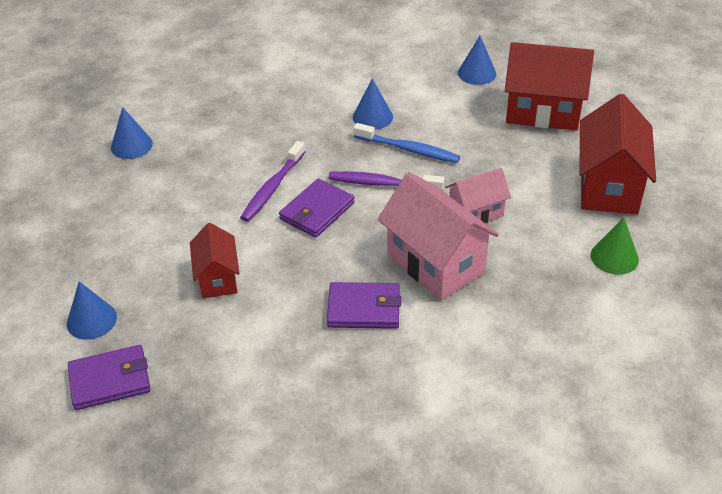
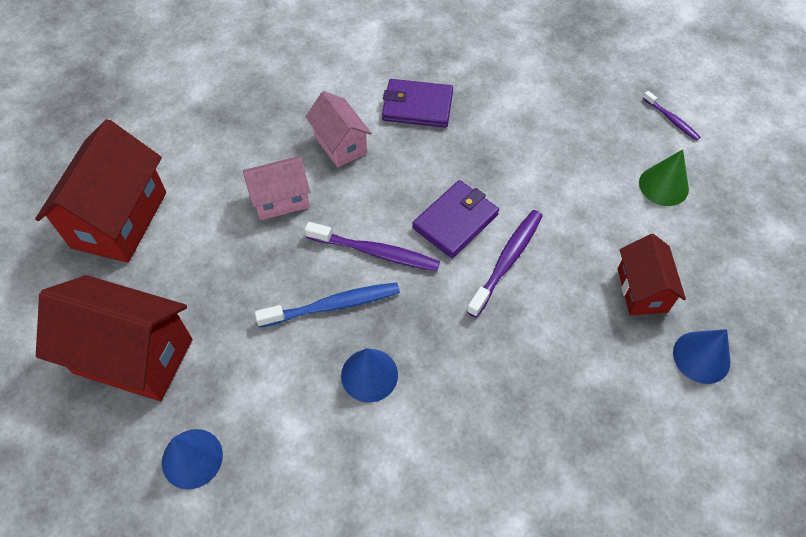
camera: 175 degrees left, 15 degrees up
blue cone [67,281,117,340] -> purple toothbrush [643,91,700,141]
purple wallet [68,345,151,410] -> none
red house [190,223,240,298] -> red house moved to [618,234,686,315]
blue toothbrush [354,123,460,163] -> blue toothbrush turned 135 degrees clockwise [255,282,400,327]
pink house [377,172,499,300] -> pink house [305,91,372,168], size x0.58
green cone [591,218,639,275] -> green cone moved to [639,149,689,206]

